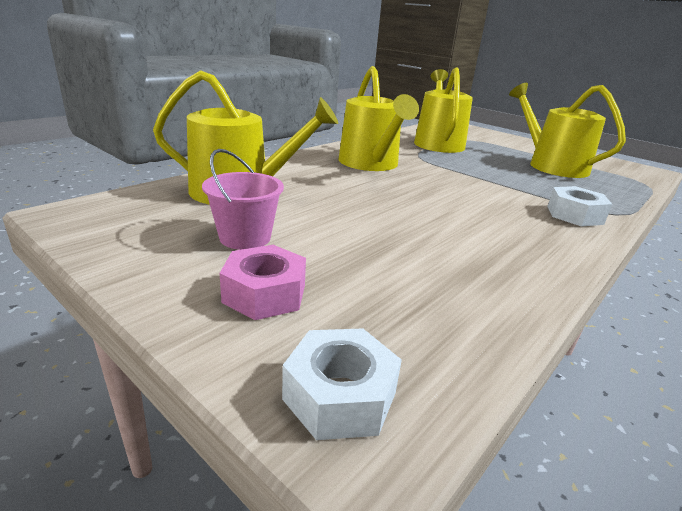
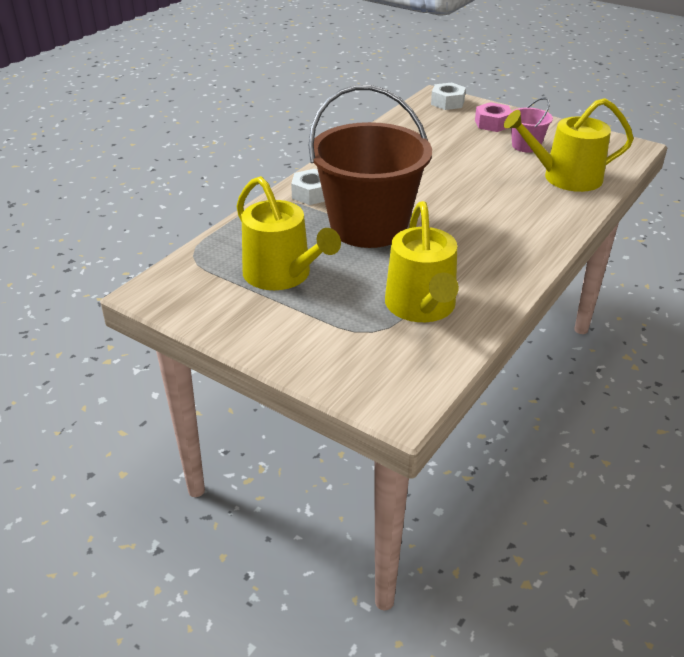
camera: 175 degrees right, 10 degrees up
yellow watering can [338,66,419,171] -> none
none -> brown bucket [309,85,432,248]

